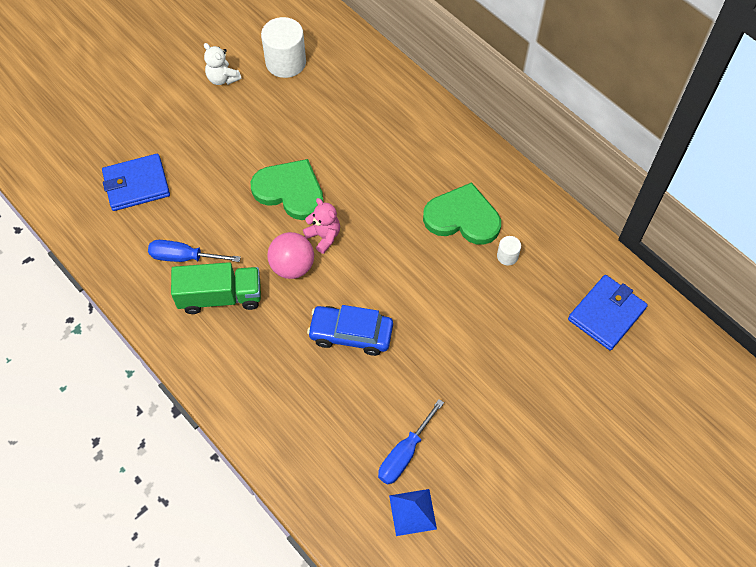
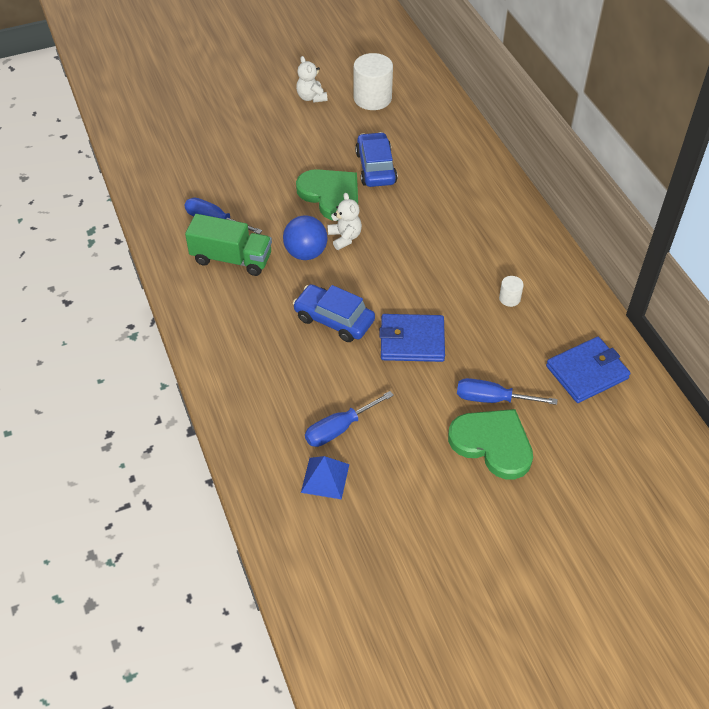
camera: 20 degrees right, 10 degrees down
blue wallet [102,154,170,211] -> blue wallet moved to [379,314,445,362]
pink ball [267,232,314,279] -> blue ball [283,215,328,260]
pink teddy bear [303,198,340,254] -> white teddy bear [327,193,362,250]
green heart [423,182,501,245] -> green heart moved to [448,409,533,479]
none -> blue car [355,132,397,187]
none -> blue screwdriver [457,378,558,405]

